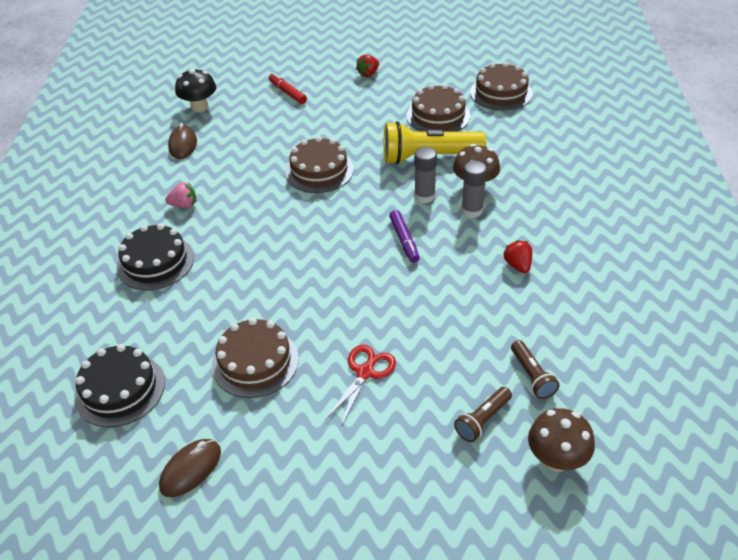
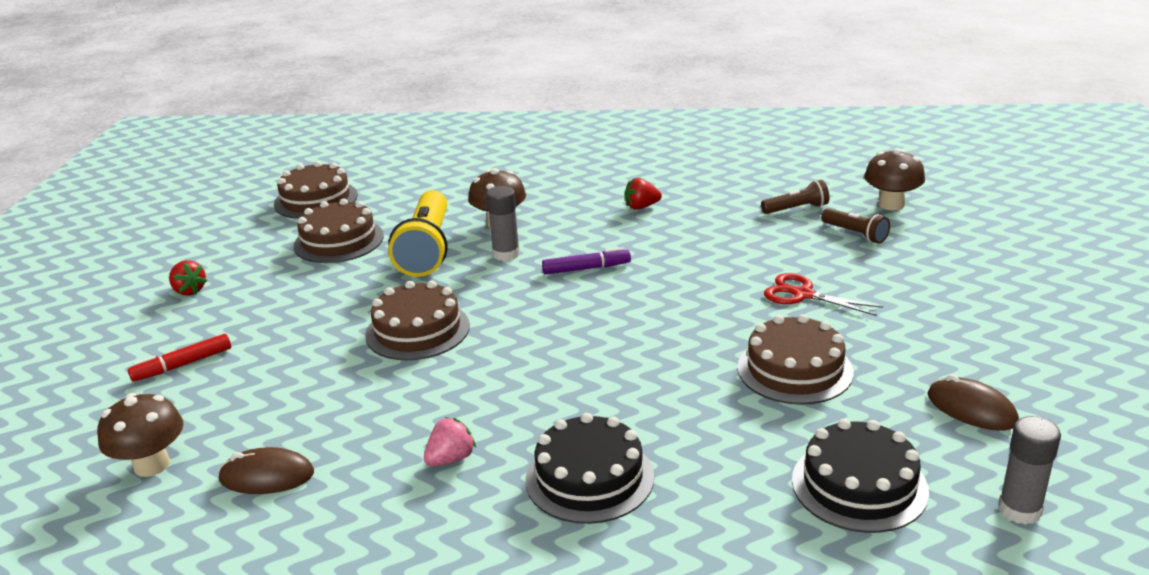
camera: 85 degrees left, 15 degrees down
pink strawberry [165,182,196,208] -> pink strawberry turned 45 degrees clockwise [424,417,476,467]
black mushroom [175,68,216,112] -> brown mushroom [97,393,184,477]
grey glue stick [461,161,487,218] -> grey glue stick moved to [998,416,1061,525]

